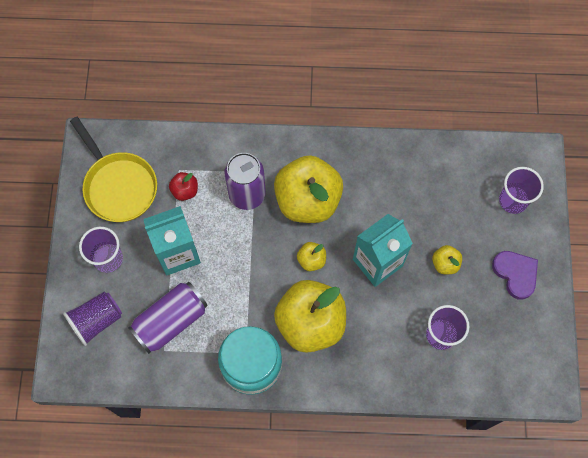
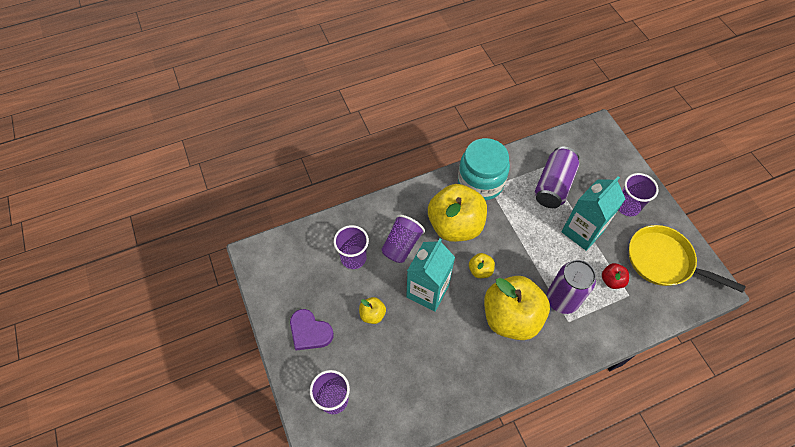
camera: 155 degrees right, 10 degrees down
purple cup [63,292,122,346] -> purple cup moved to [381,215,425,263]

